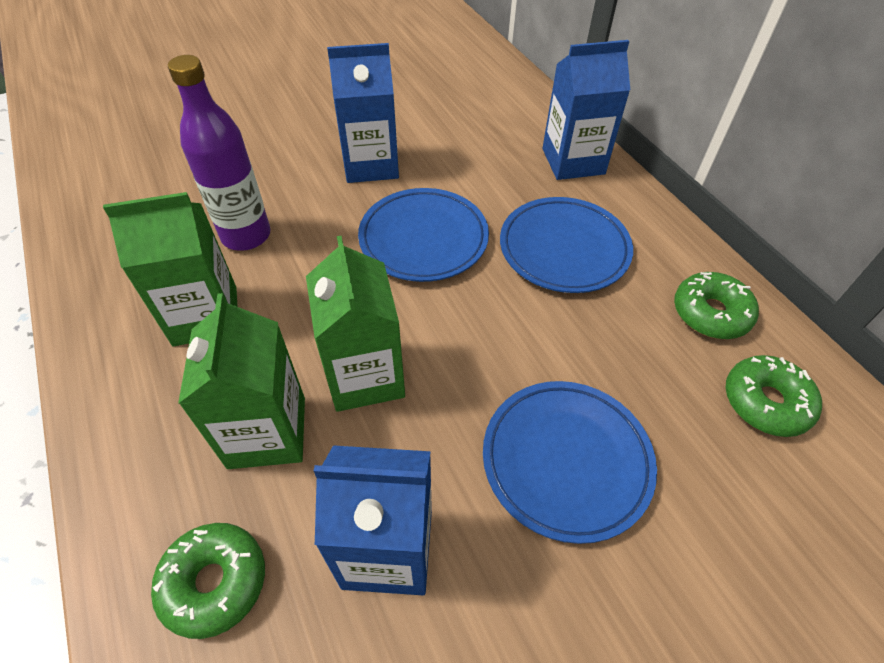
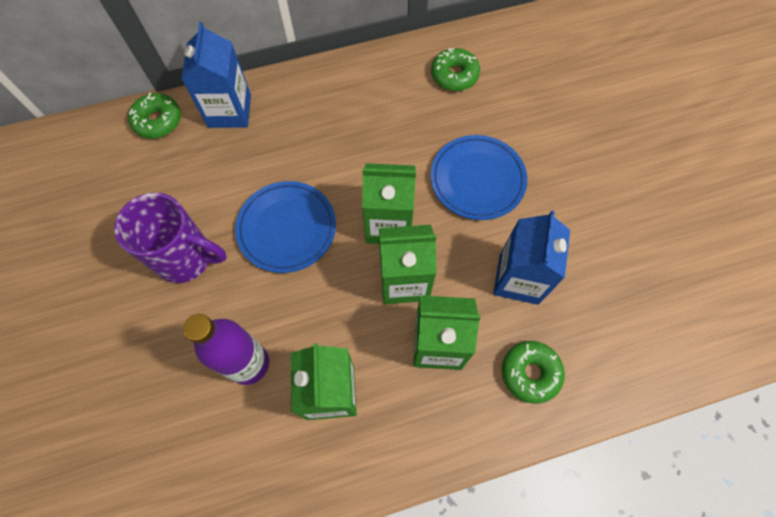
camera: 80 degrees left, 15 degrees up
blue carton [327,43,399,183] -> purple mug [114,192,227,283]
blue plate [500,197,633,293] -> none
green donut [674,272,759,339] -> green donut moved to [128,92,181,139]
none -> green carton [362,163,416,244]

